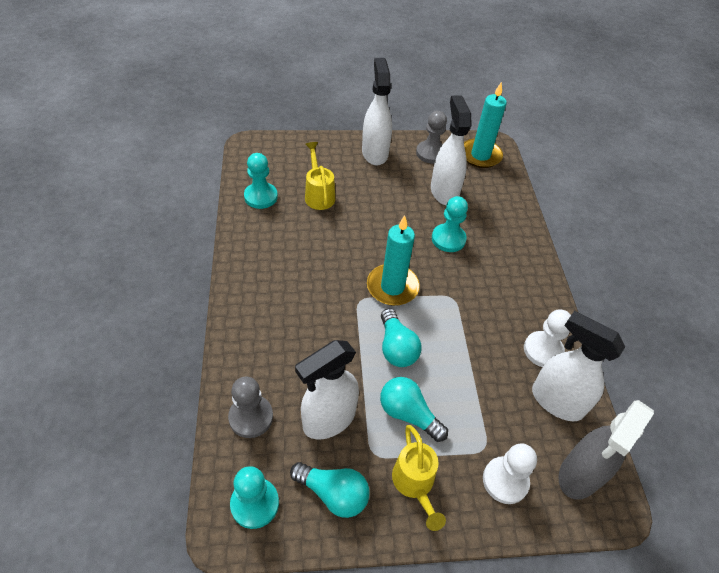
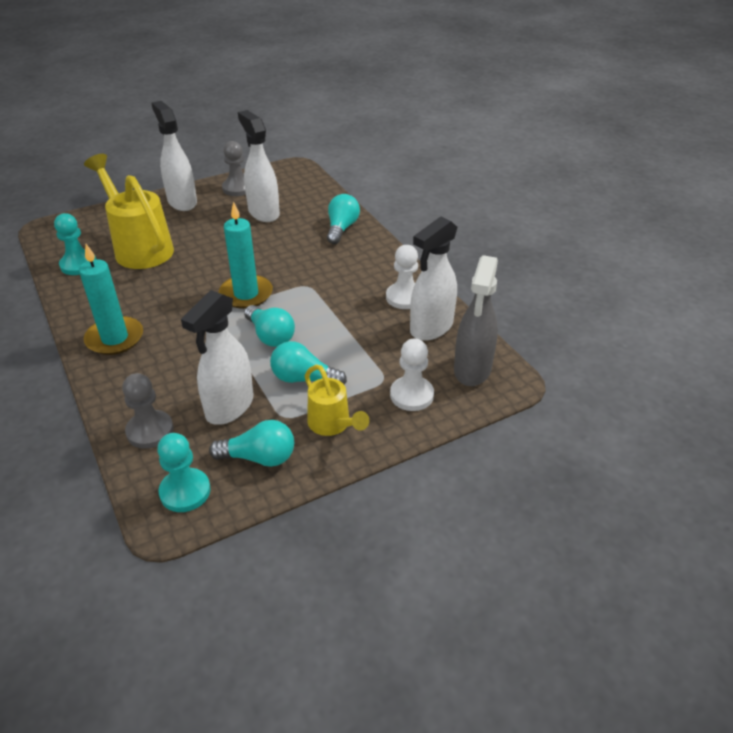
camera: 20 degrees left, 10 degrees down
yellow watering can [305,142,335,210] -> yellow watering can [84,154,174,269], size x1.78
turquoise pawn [432,196,468,252] -> none
turquoise candle [464,82,507,168] -> turquoise candle moved to [79,244,143,355]
white spray bottle [532,311,625,421] -> white spray bottle turned 60 degrees counterclockwise [410,217,458,341]
none -> turquoise light bulb [327,194,360,244]

